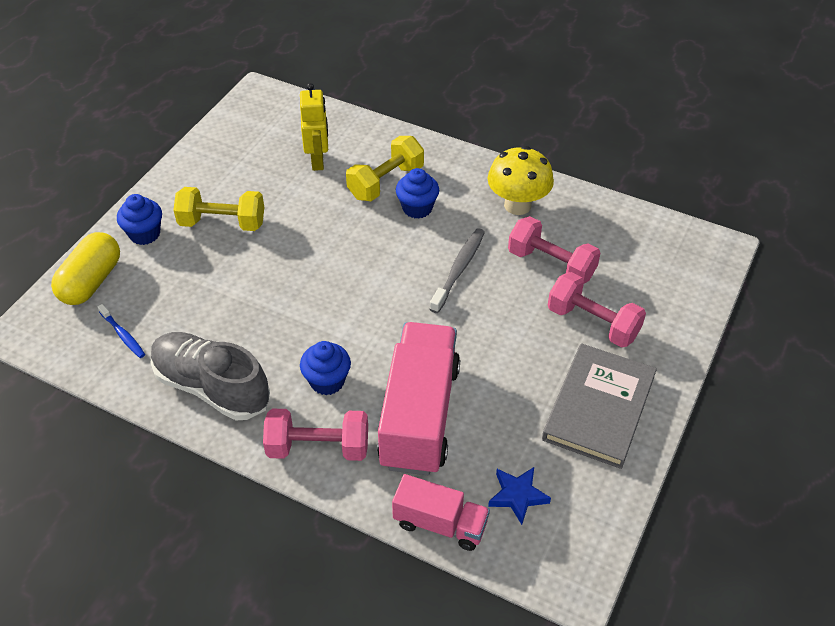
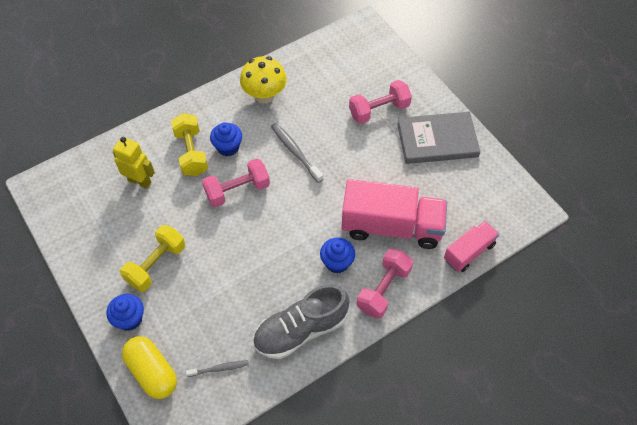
camera: 60 degrees left, 10 degrees up
blue toothbrush [98,304,145,358] -> grey toothbrush [186,360,249,377]
pink truck [377,322,460,475] -> pink truck turned 150 degrees clockwise [341,179,447,249]
blue star [488,467,551,525] -> none
pink dumbbell [508,216,600,284] -> pink dumbbell moved to [202,159,270,207]
grey book [542,343,657,469] -> grey book turned 60 degrees counterclockwise [397,112,480,164]

